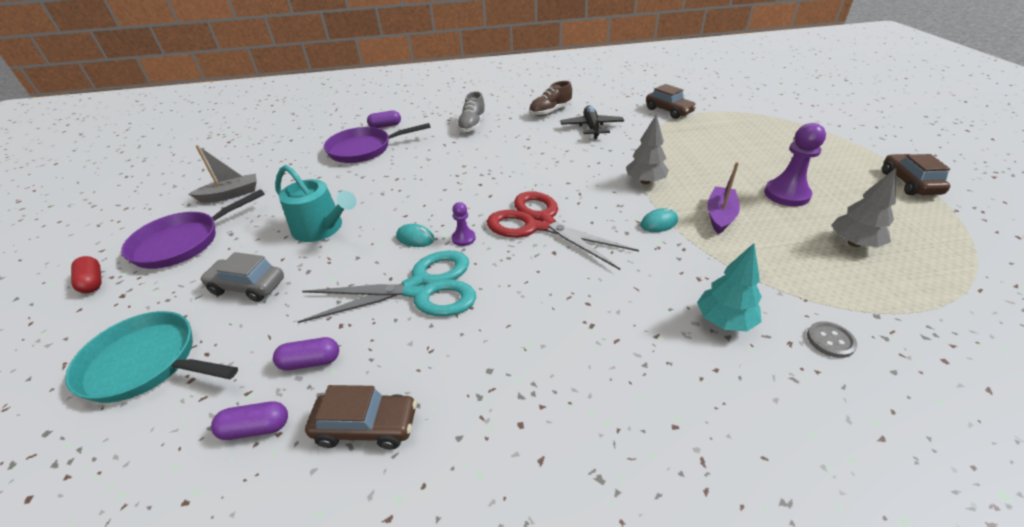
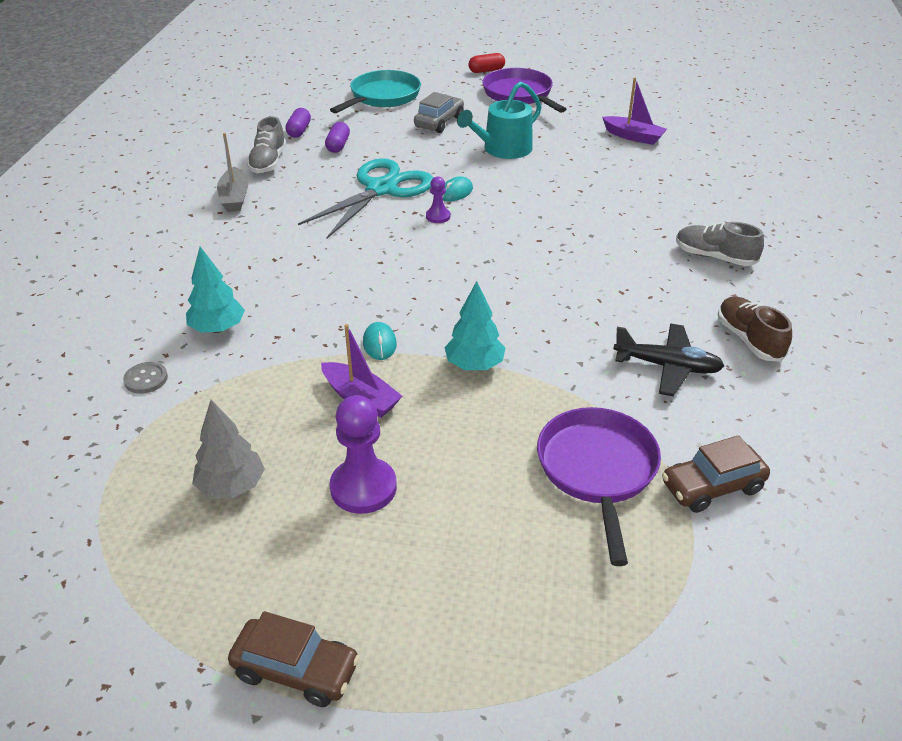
camera: 105 degrees right, 0 degrees up
grey boat [189,145,257,203] -> grey boat moved to [217,133,248,212]
turquoise scissors [297,250,477,323] -> turquoise scissors turned 150 degrees counterclockwise [298,158,433,239]
brown car [305,385,417,450] -> grey shoe [247,116,286,173]
purple pan [324,123,431,163] -> purple pan moved to [537,407,661,566]
purple capsule [367,110,401,128] -> none
red scissors [487,191,639,270] -> none
grey tree [626,115,669,184] -> turquoise tree [444,281,506,370]
none -> purple boat [602,78,667,145]

